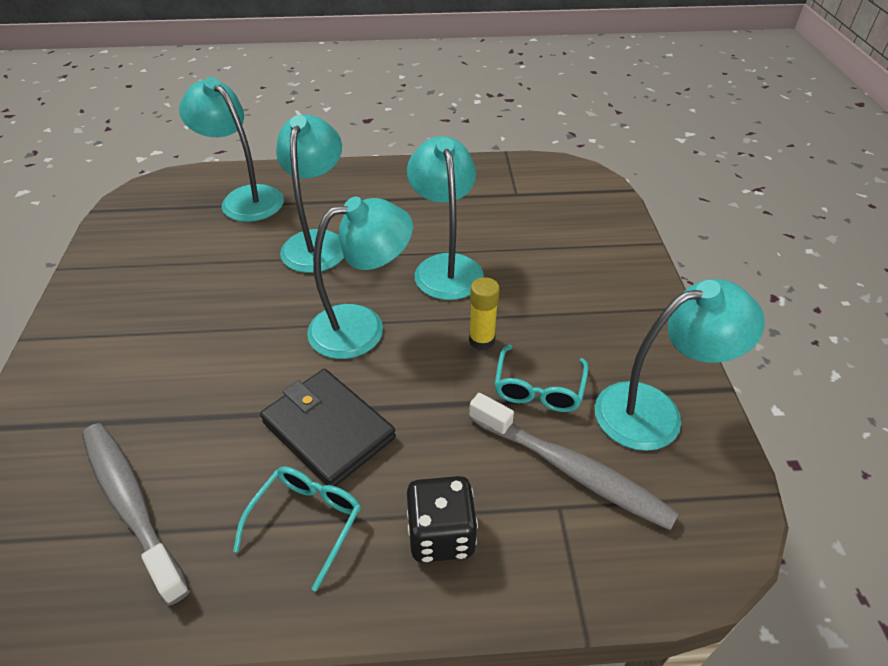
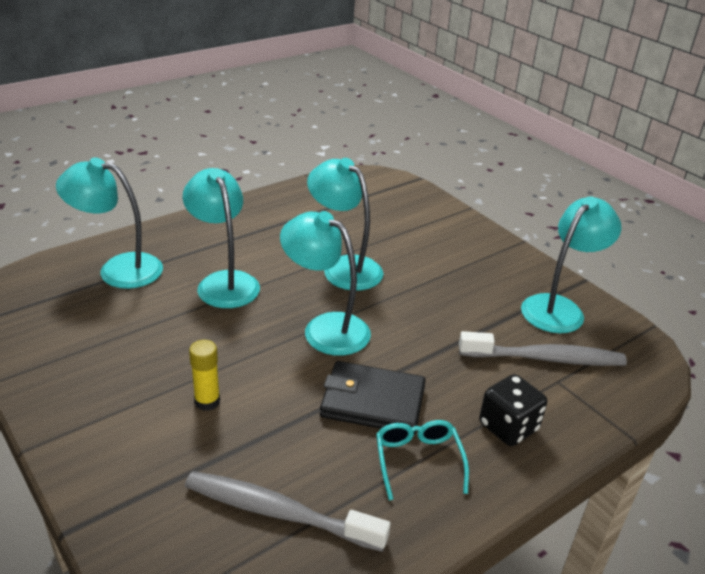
camera: 35 degrees left, 10 degrees down
turquoise lamp [307,197,413,359] -> turquoise lamp turned 90 degrees counterclockwise [280,211,371,356]
yellow glue stick [469,277,500,350] -> yellow glue stick moved to [189,340,220,411]
turquoise glasses [494,345,589,412] -> none

